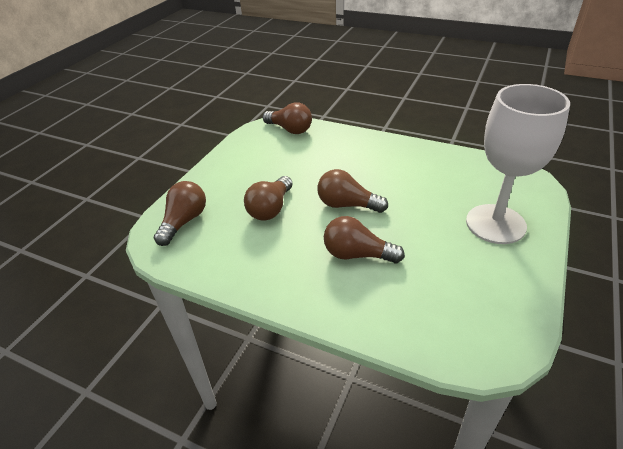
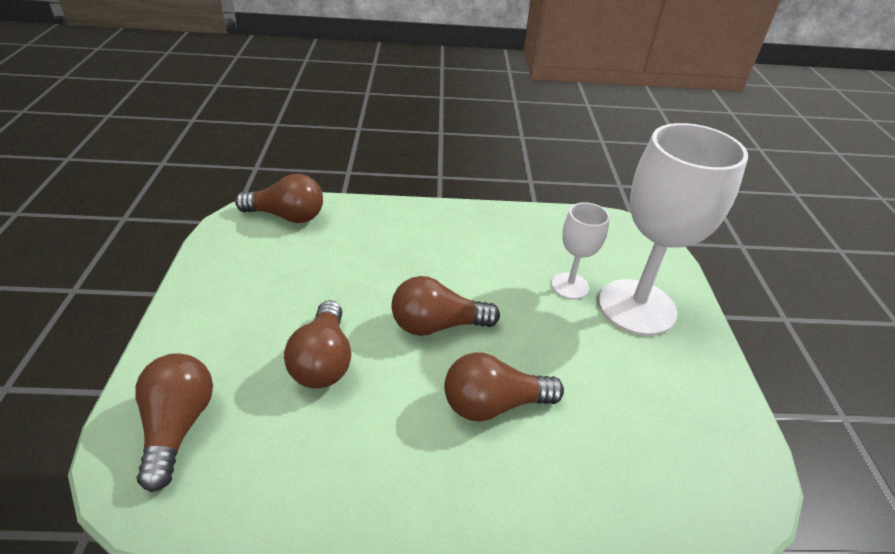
camera: 30 degrees left, 0 degrees up
none -> white goblet [551,202,610,299]

